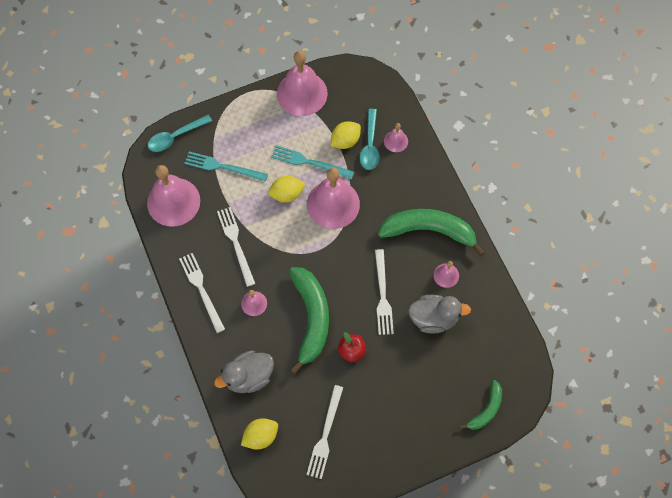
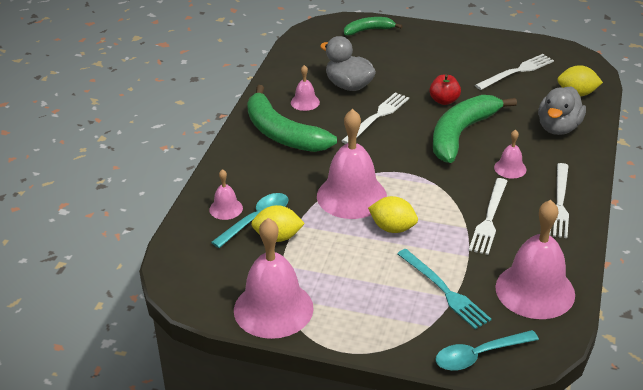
camera: 140 degrees left, 30 degrees down
turquoise spoon [148,115,212,152] -> turquoise spoon turned 150 degrees clockwise [436,330,539,371]
grey duck [214,350,274,393] -> grey duck turned 105 degrees clockwise [538,86,586,135]
turquoise fork [271,145,354,179] -> none

